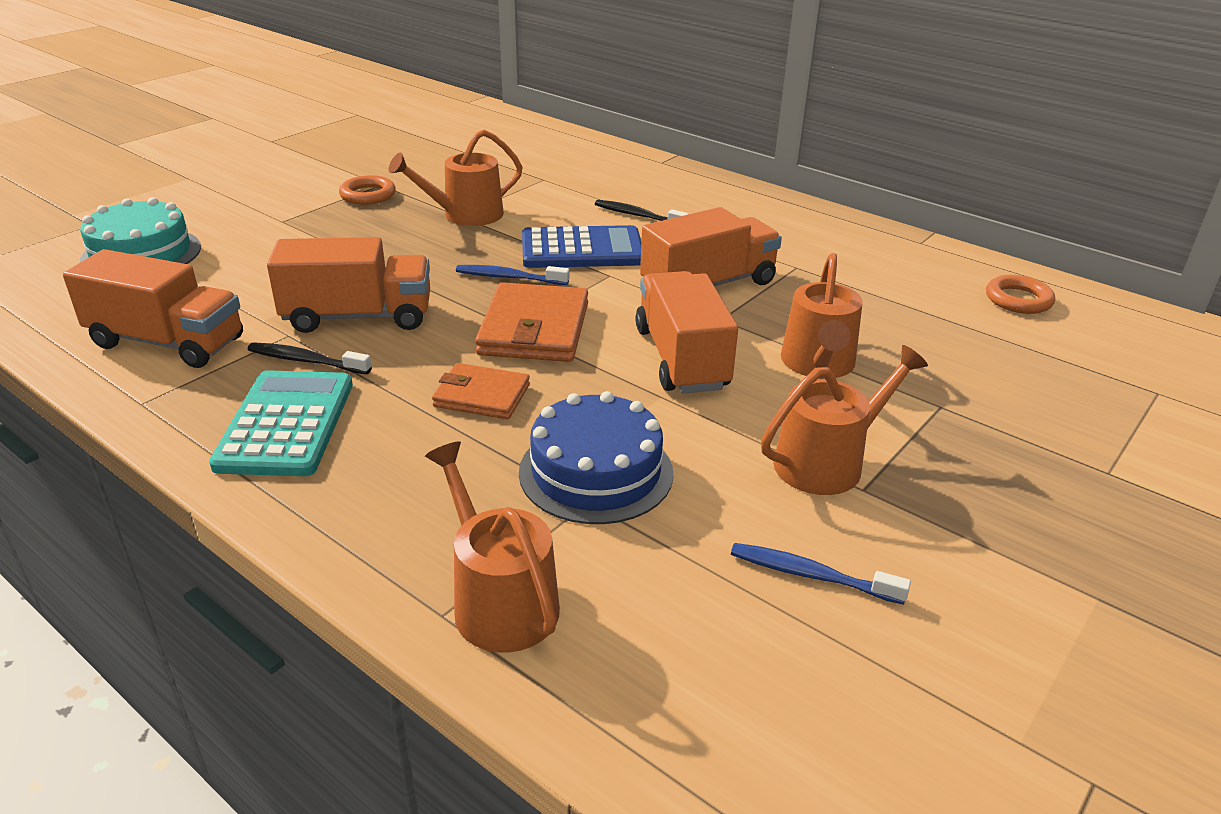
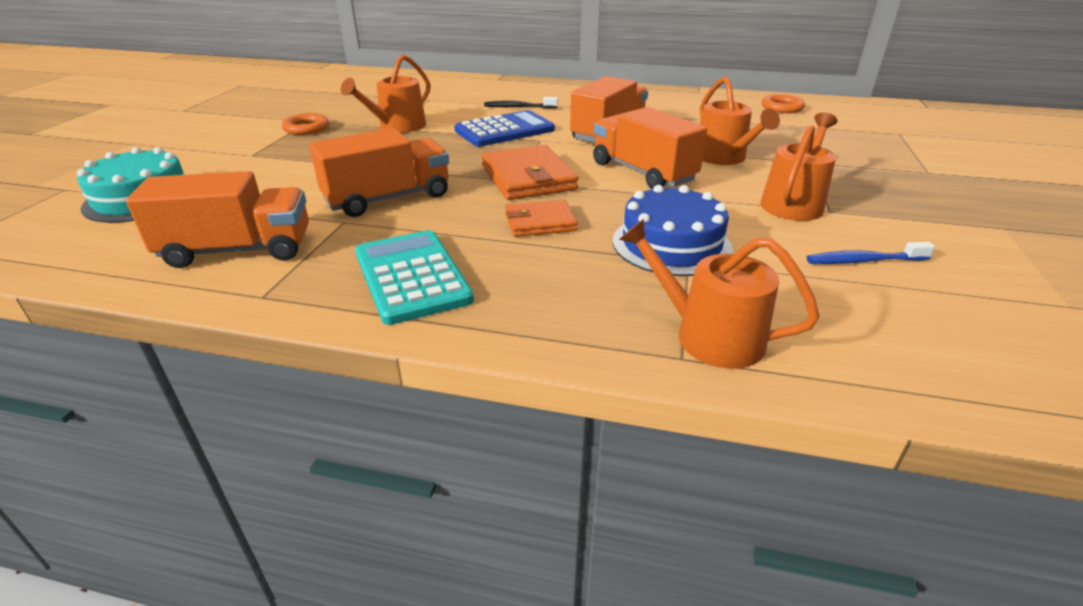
camera: 25 degrees left, 0 degrees up
black toothbrush [248,342,372,374] -> none
blue toothbrush [456,265,569,285] -> none

